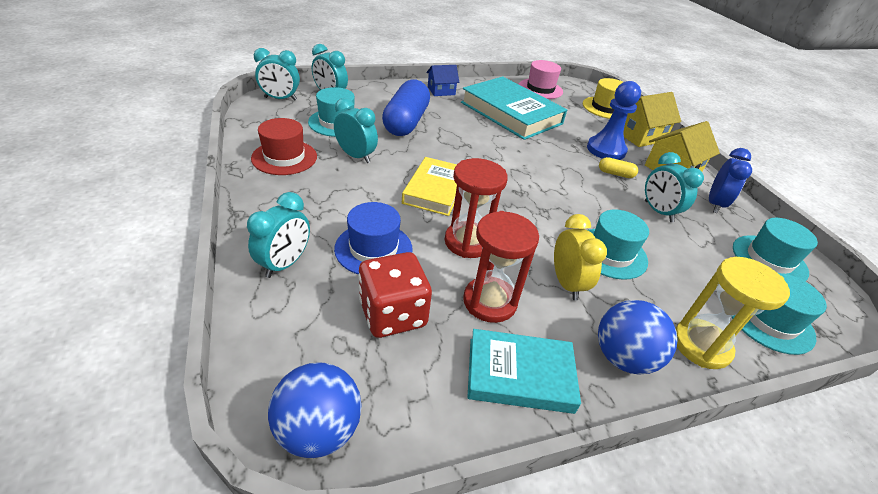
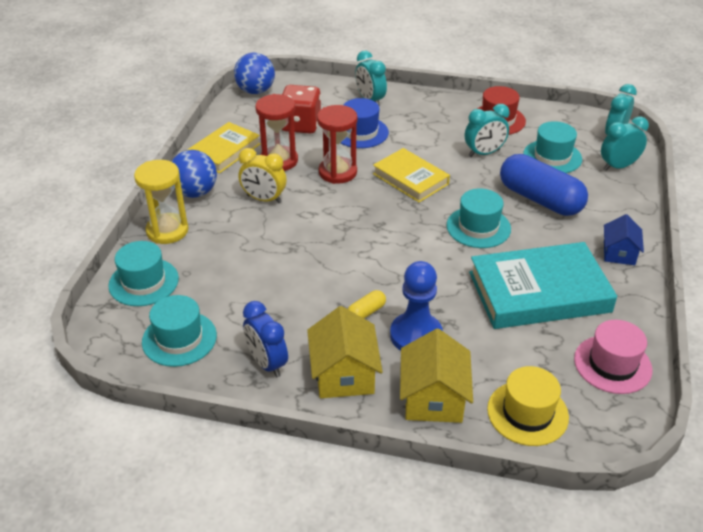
camera: 125 degrees right, 0 degrees up
turquoise book [467,329,581,414] -> yellow book [187,122,260,173]
turquoise hat [588,209,649,280] -> turquoise hat moved to [446,188,511,248]
turquoise clock [645,152,704,222] -> none

